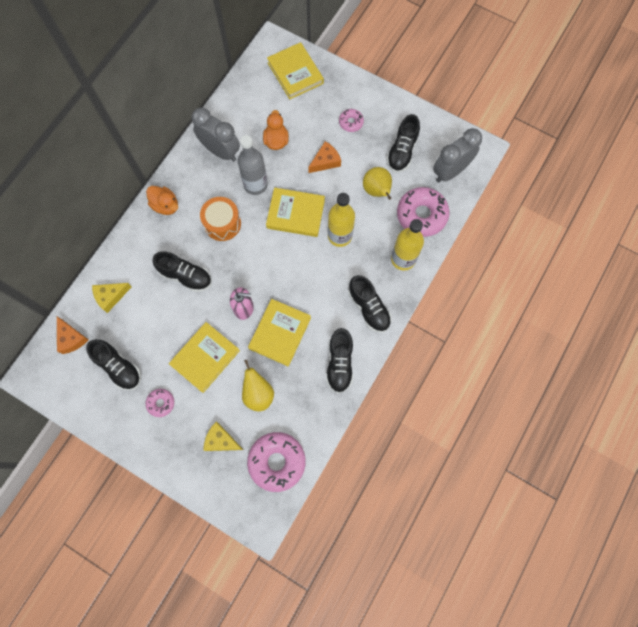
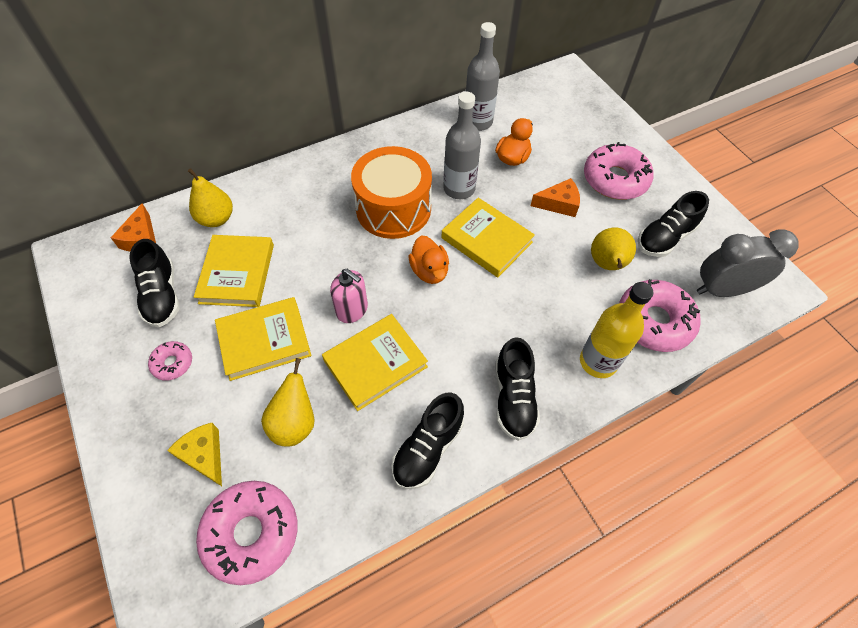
camera: 30 degrees right, 15 degrees down
yellow cheese [92,283,132,313] -> yellow pear [188,168,233,227]
orange duck [146,186,178,215] -> orange duck moved to [408,236,449,284]
black shoe [152,251,212,292] -> none
grey clock [192,108,240,161] -> none
orange drum [200,197,241,241] -> orange drum [351,146,432,239], size x1.51
yellow book [267,42,324,99] -> yellow book moved to [194,235,274,307]
yellow bottle [328,193,355,247] -> none
pink donut [339,109,364,132] -> pink donut [584,142,654,200], size x1.98
none -> grey bottle [466,22,500,131]

